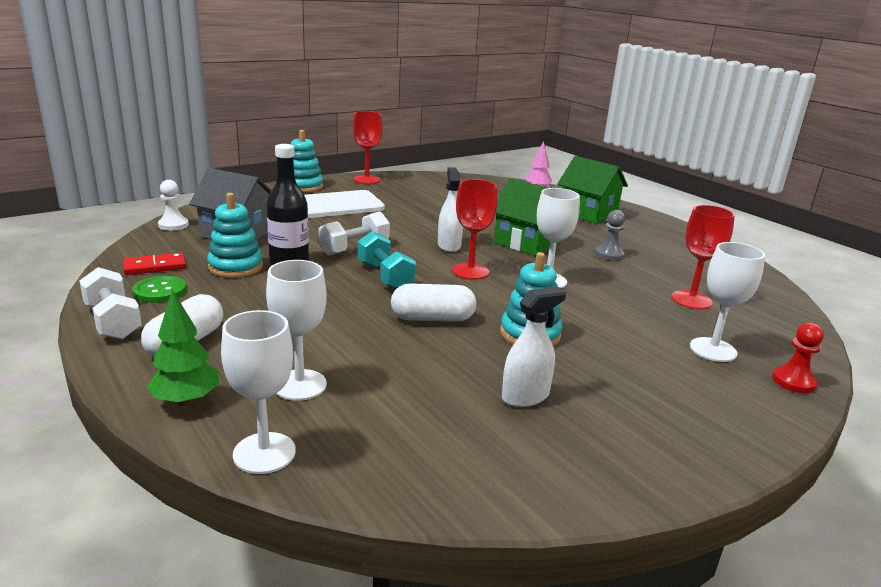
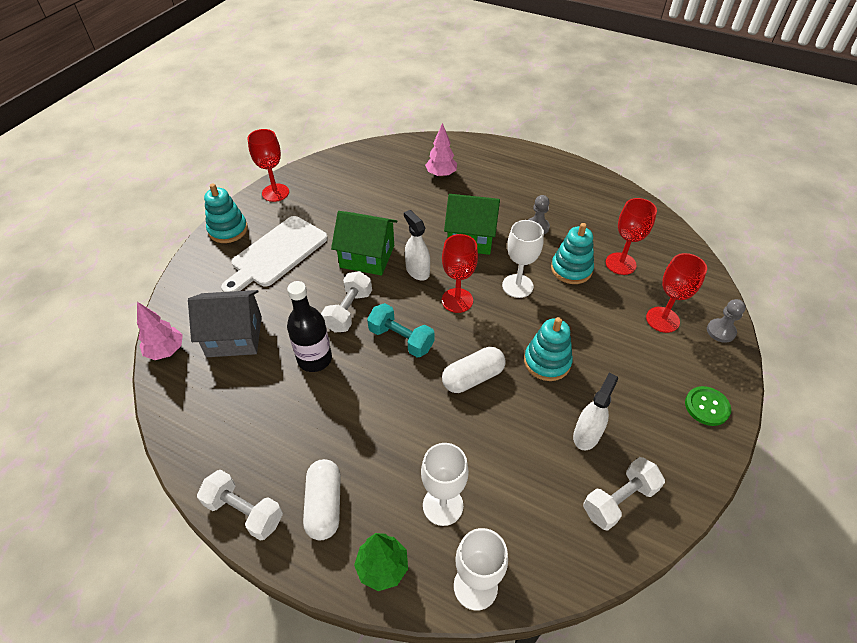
camera: 25 degrees left, 25 degrees up
red domino [123,253,186,275] -> none
green button [132,276,186,303] -> green button moved to [685,386,731,426]
white pawn [158,180,189,231] -> pink tree [137,302,183,360]
turquoise stacking toy [207,193,263,278] -> turquoise stacking toy moved to [551,223,594,284]
green house [557,156,628,224] -> green house moved to [331,211,397,276]
white goblet [690,242,765,362] -> red goblet [646,253,707,333]
red pawn [772,323,824,393] -> grey pawn [707,299,746,343]
none -> white dumbbell [583,457,665,531]

